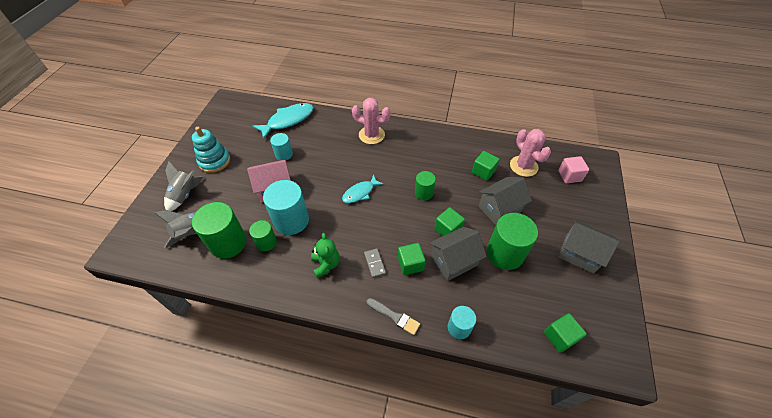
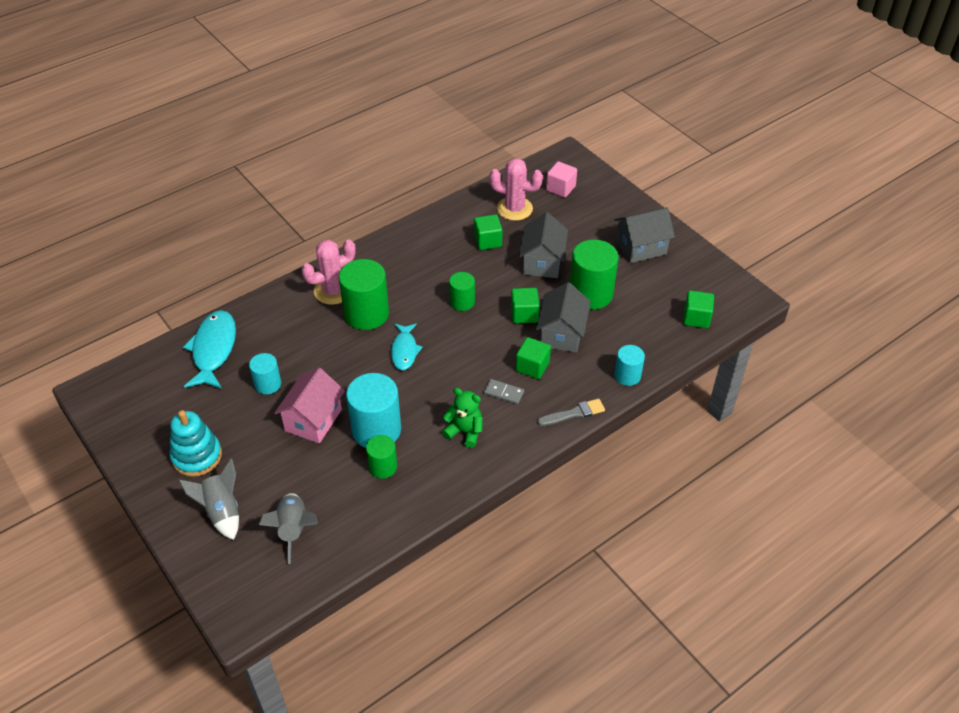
camera: 50 degrees left, 5 degrees down
green cylinder [192,202,247,259] -> green cylinder moved to [339,259,389,330]

